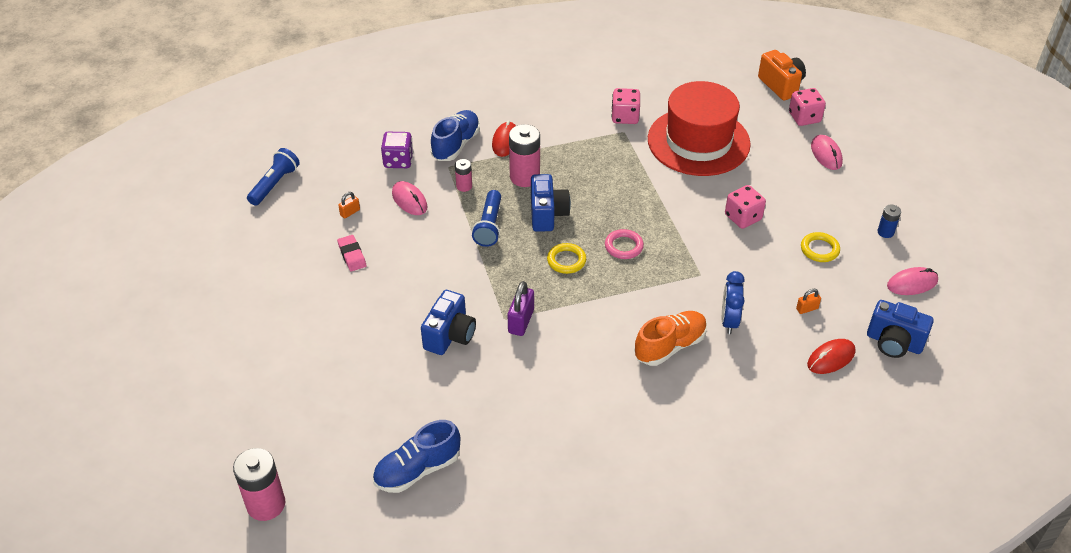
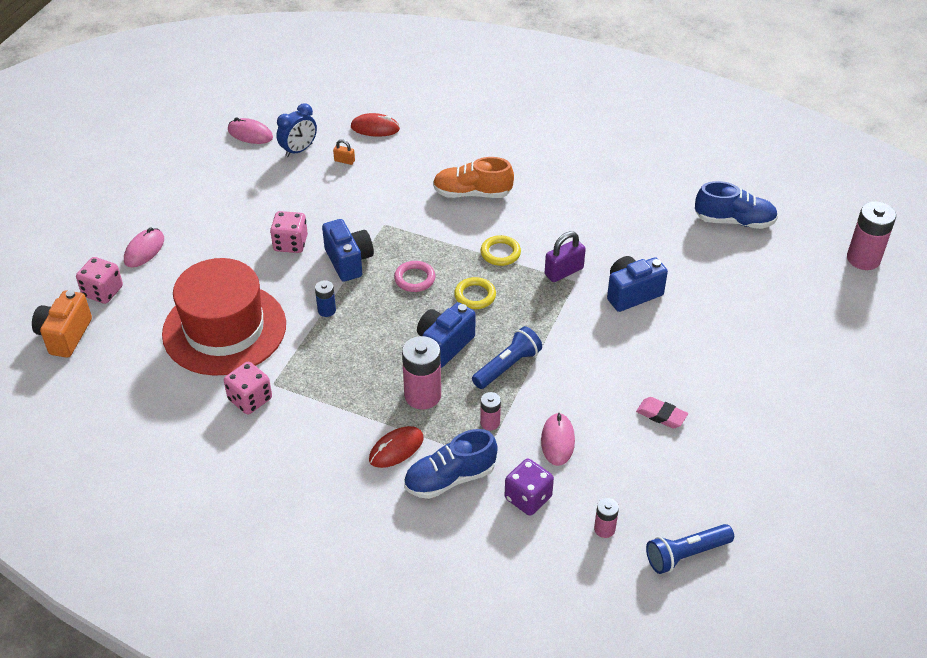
camera: 140 degrees left, 0 degrees up
pink eraser [337,235,366,271] -> pink eraser turned 75 degrees counterclockwise [636,397,688,429]
orange padlock [338,192,360,219] -> none
blue clock [722,271,745,334] -> blue clock moved to [277,103,317,157]
yellow ring [801,232,840,262] -> yellow ring moved to [481,235,521,266]
blue camera [867,300,934,358] -> blue camera moved to [322,219,374,282]
blue battery [878,204,901,238] -> blue battery moved to [315,280,336,317]
none -> pink battery [594,498,619,538]

